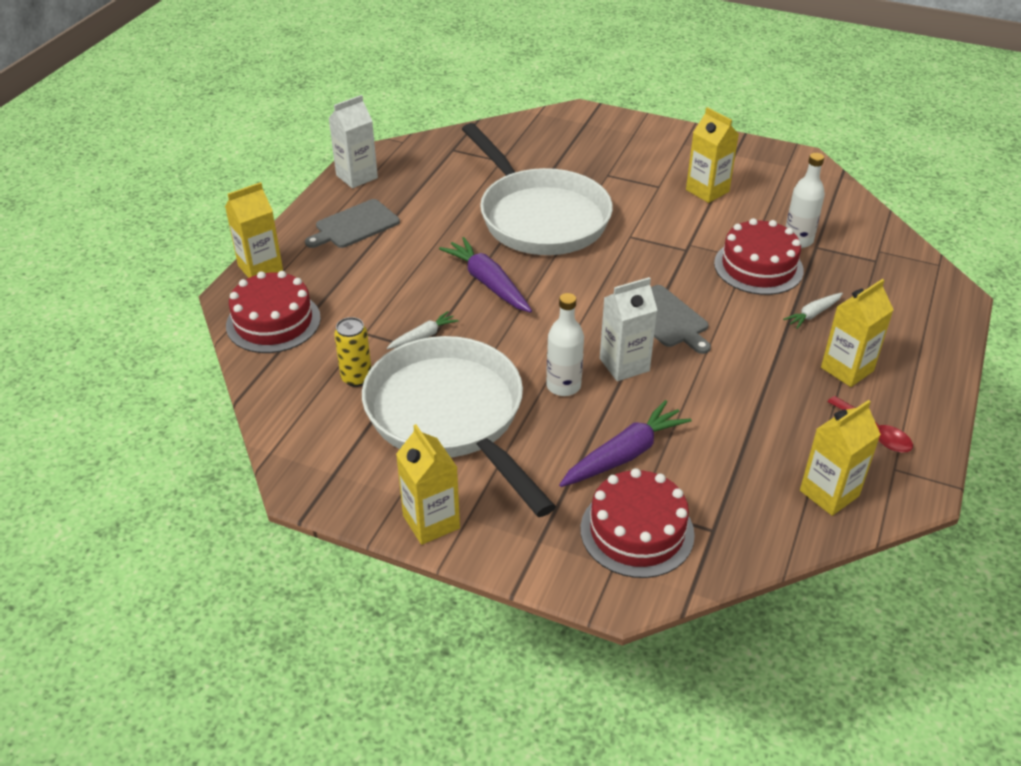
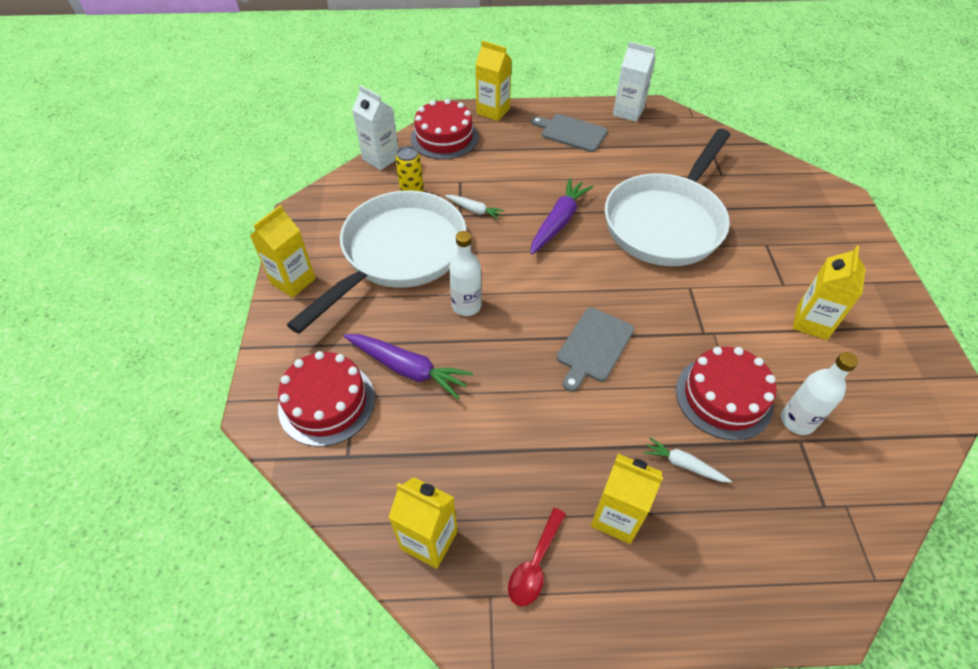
camera: 65 degrees right, 10 degrees up
white carton [600,277,657,381] -> white carton moved to [352,85,399,170]

